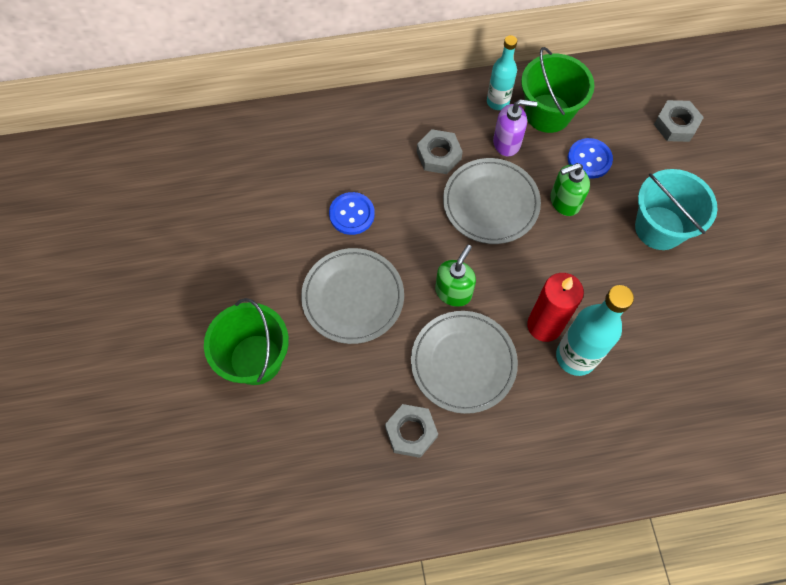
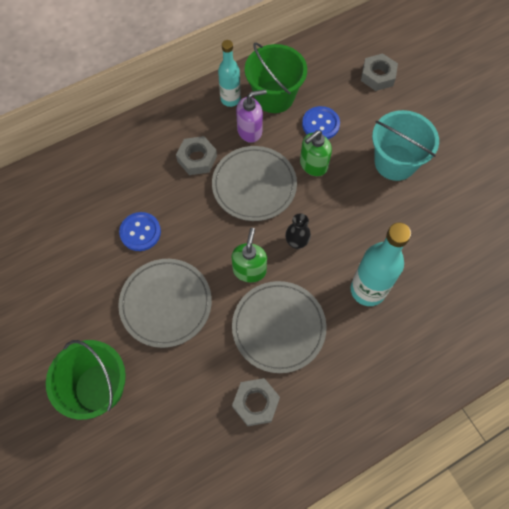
camera: 20 degrees left, 0 degrees up
red candle [527,273,584,342] -> none
none -> black vase [285,213,311,249]

